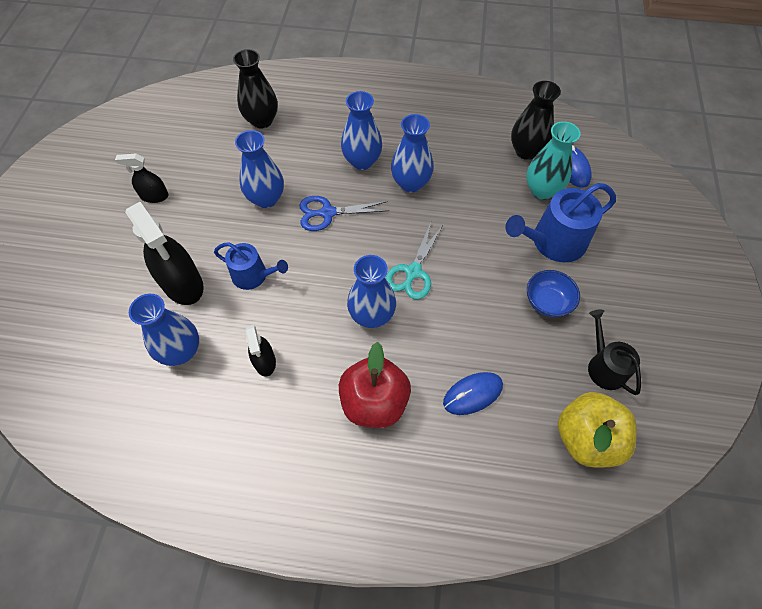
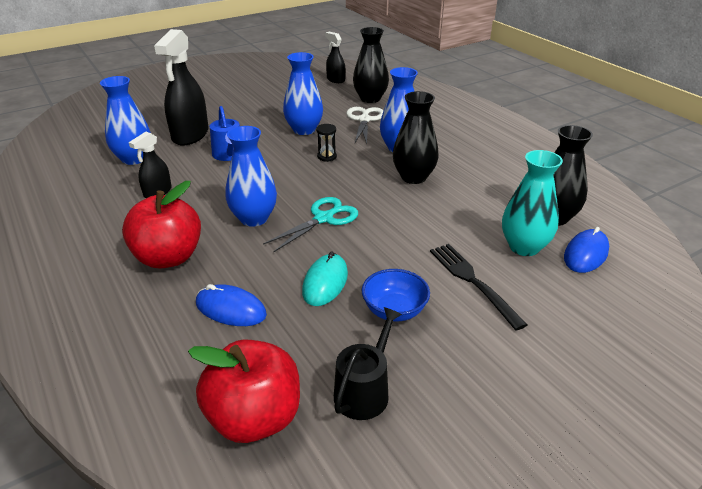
camera: 50 degrees right, 25 degrees down
black spray bottle [115,154,169,203] -> black spray bottle moved to [325,32,345,83]
blue scissors [299,196,389,231] -> black hourglass [316,124,337,162]
turquoise scissors [386,223,443,299] -> turquoise scissors turned 150 degrees clockwise [263,197,358,253]
blue vase [391,114,433,193] -> black vase [393,91,439,184]
blue watering can [506,183,616,262] -> black fork [430,244,528,330]
yellow apple [558,392,637,468] -> red apple [188,339,300,443]
none -> turquoise mouse [302,252,348,306]
none -> white scissors [346,107,383,144]

